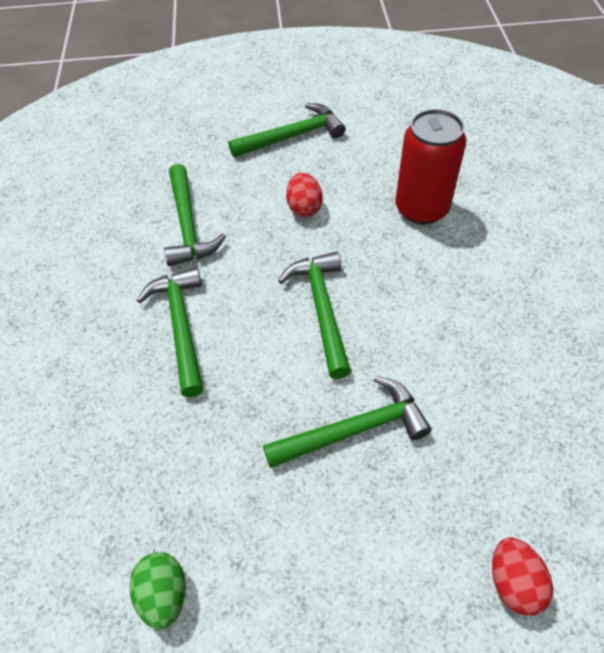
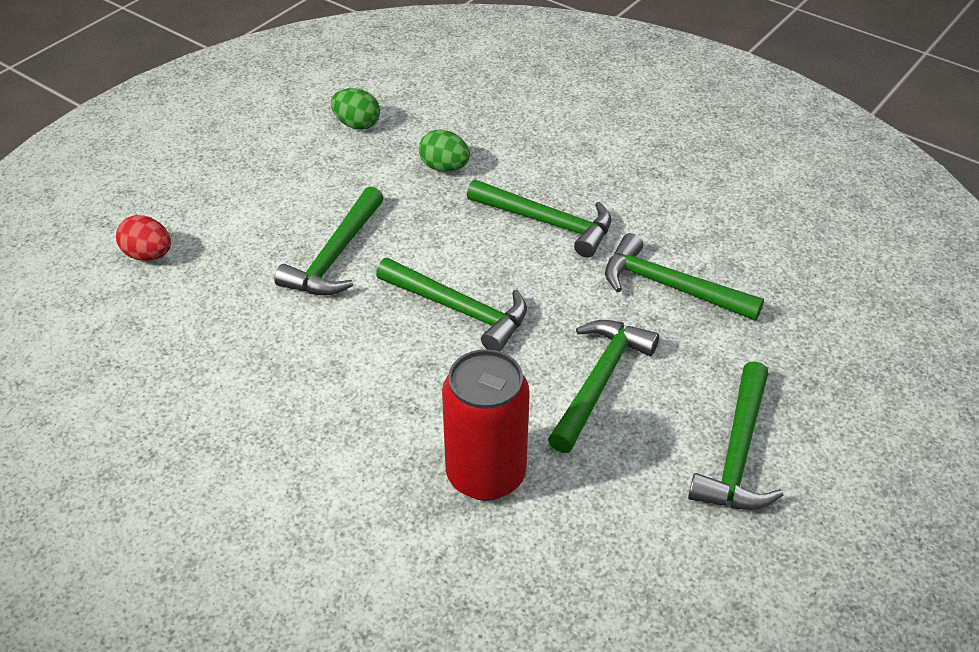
camera: 130 degrees right, 10 degrees down
red egg [286,173,323,217] -> green hammer [548,320,659,453]
none -> green egg [419,130,470,172]

